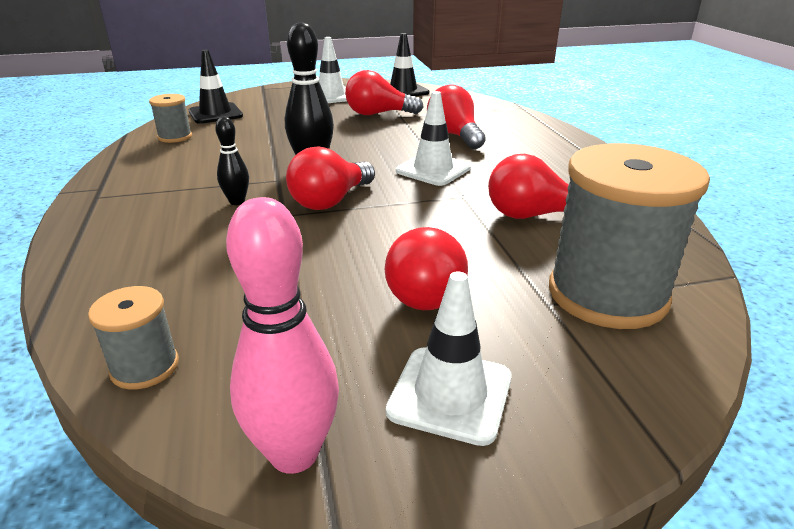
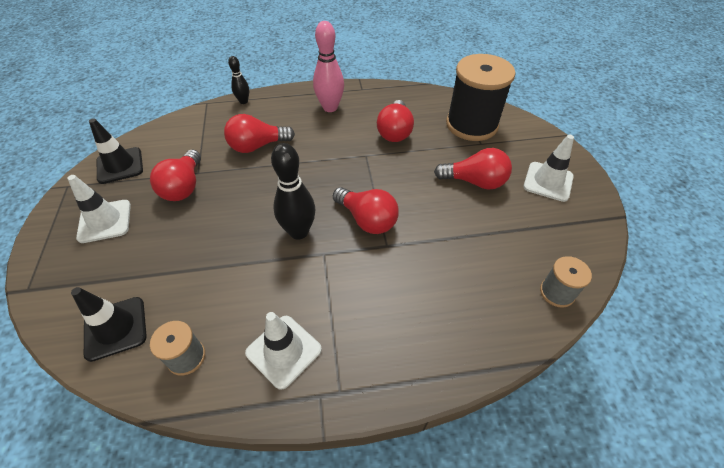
camera: 85 degrees left, 20 degrees up
black bowling pin [215,117,249,205] -> black bowling pin moved to [228,56,249,104]
pink bowling pin [226,197,339,474] -> pink bowling pin moved to [313,21,344,112]
white traffic cone [396,91,471,186] -> white traffic cone moved to [245,312,322,390]
grey spool [549,143,710,329] -> black spool [446,54,516,141]

